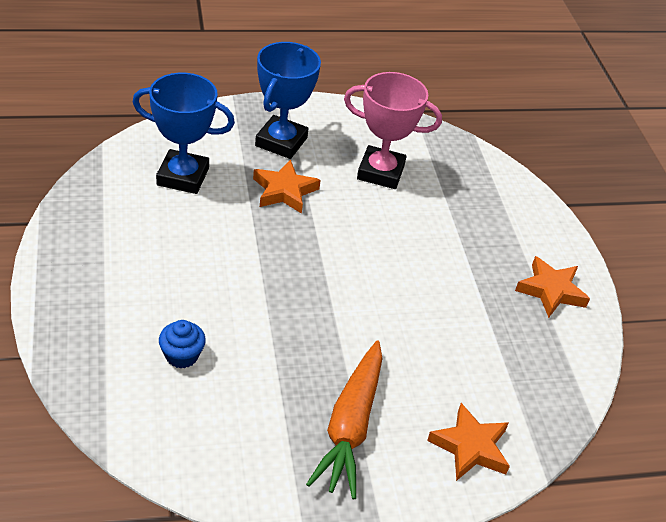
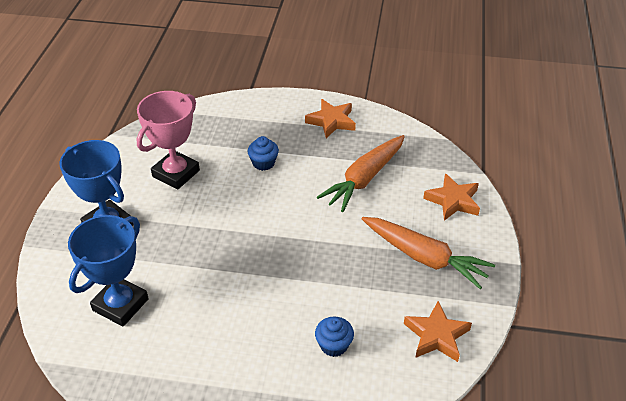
camera: 65 degrees left, 0 degrees up
orange star [253,159,321,214] -> orange star moved to [404,301,472,362]
none -> blue cupcake [247,136,279,171]
none -> orange carrot [317,135,405,212]

